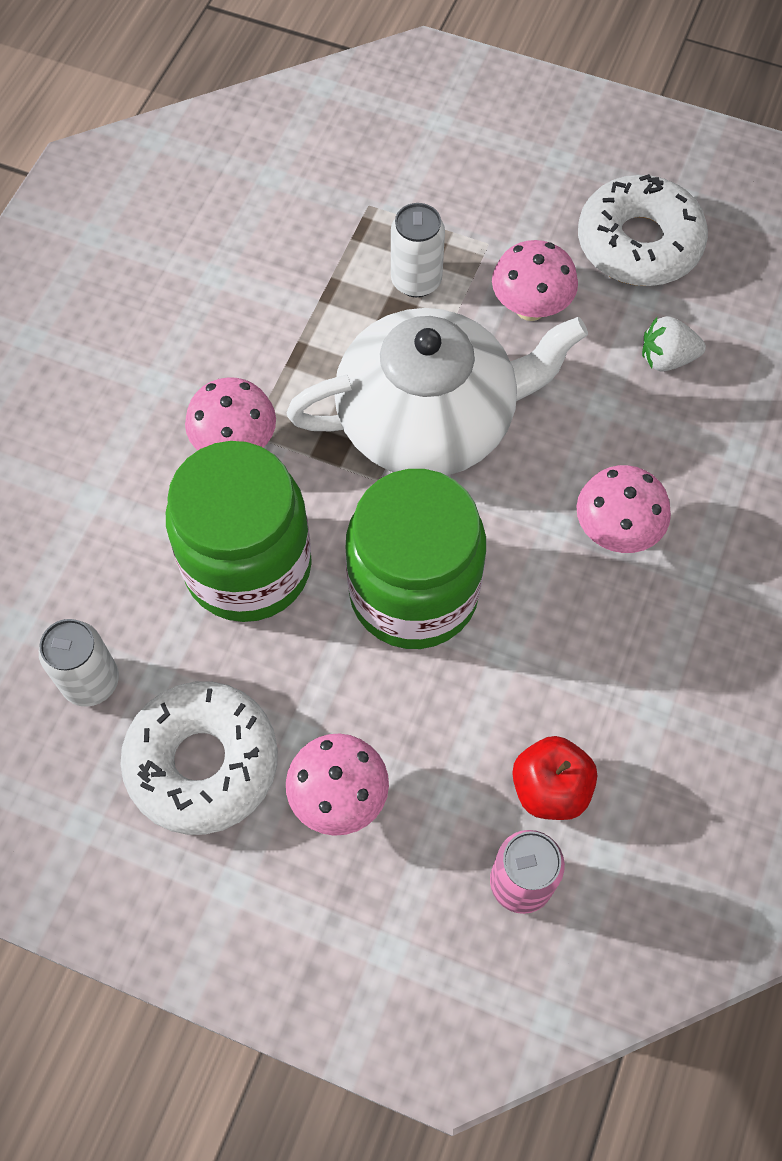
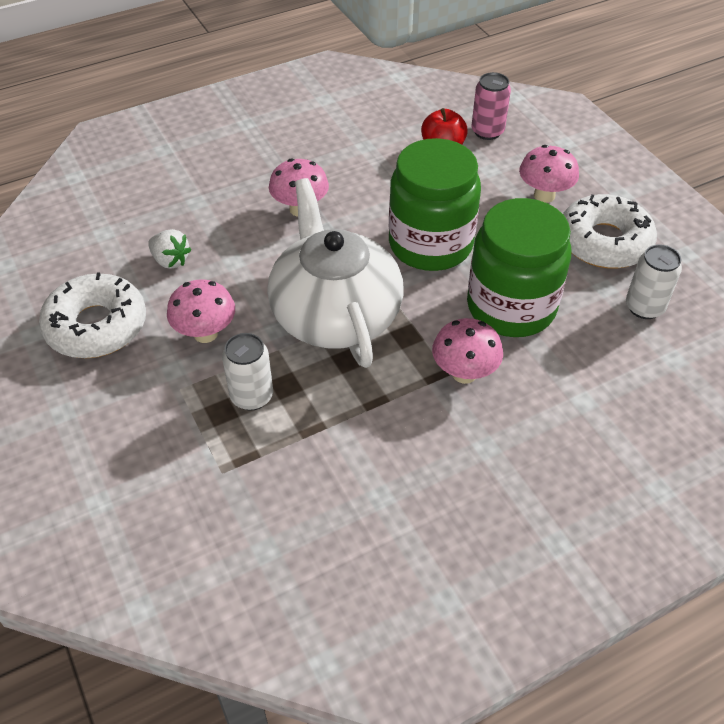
camera: 140 degrees left, 15 degrees down
white teapot [287,308,588,476] -> white teapot turned 45 degrees clockwise [267,178,403,368]

